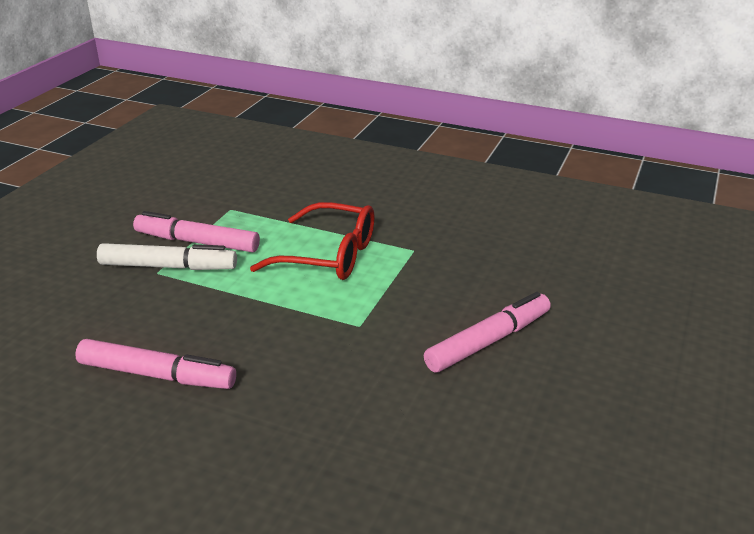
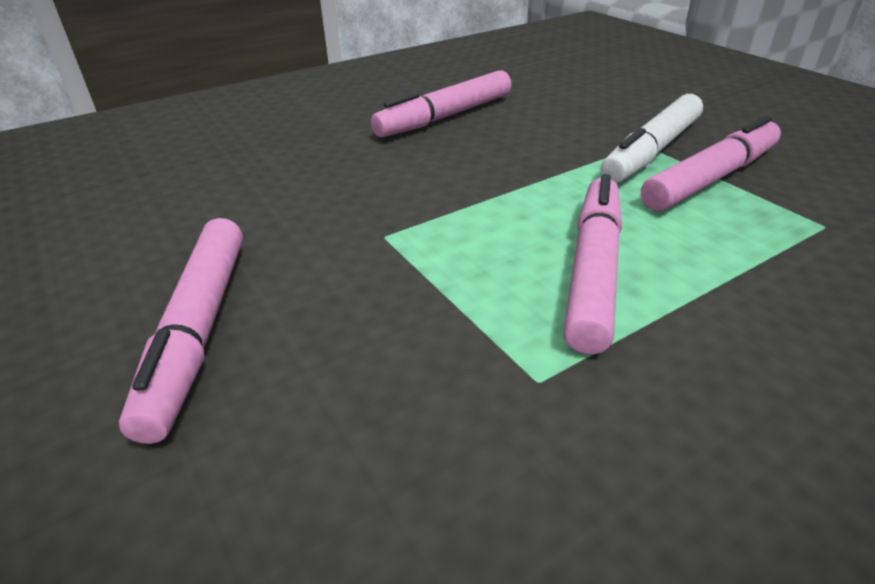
camera: 125 degrees right, 5 degrees up
red glasses [250,202,375,280] -> pink marker [563,174,622,355]

